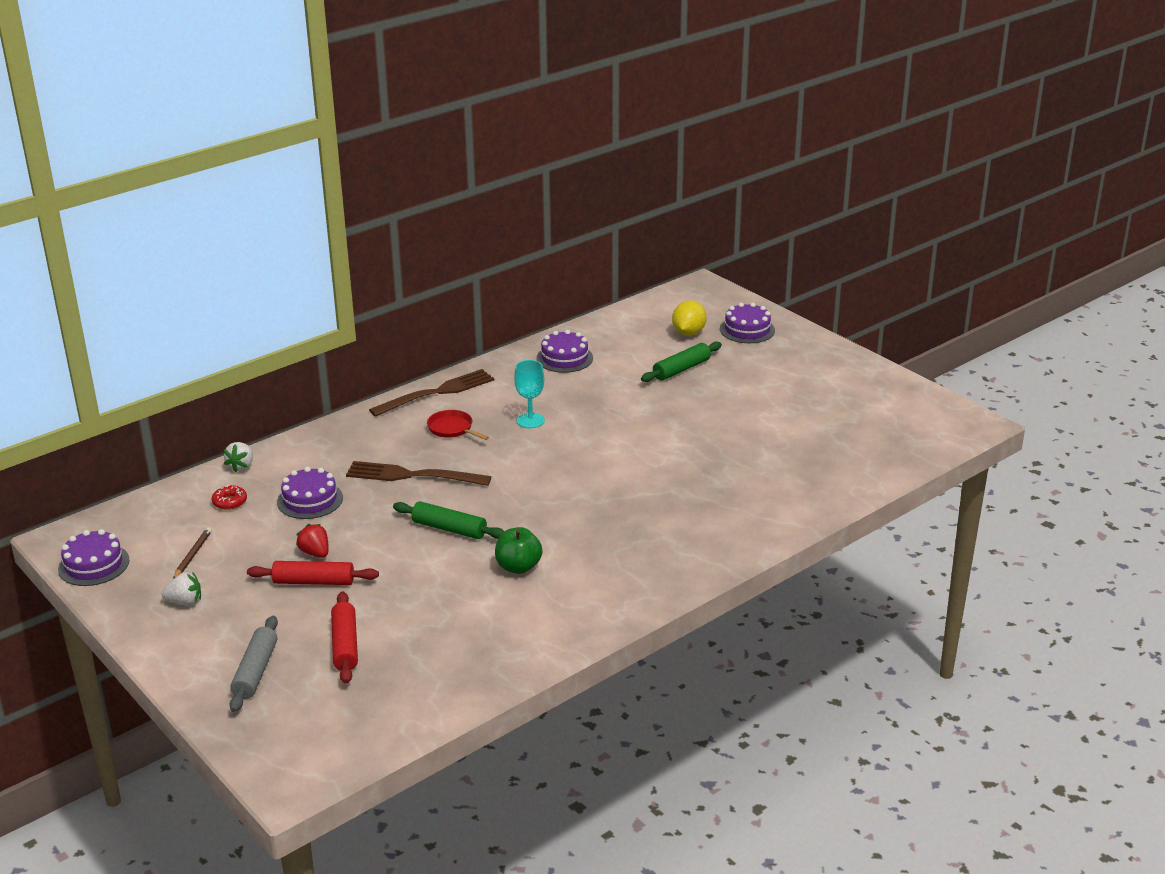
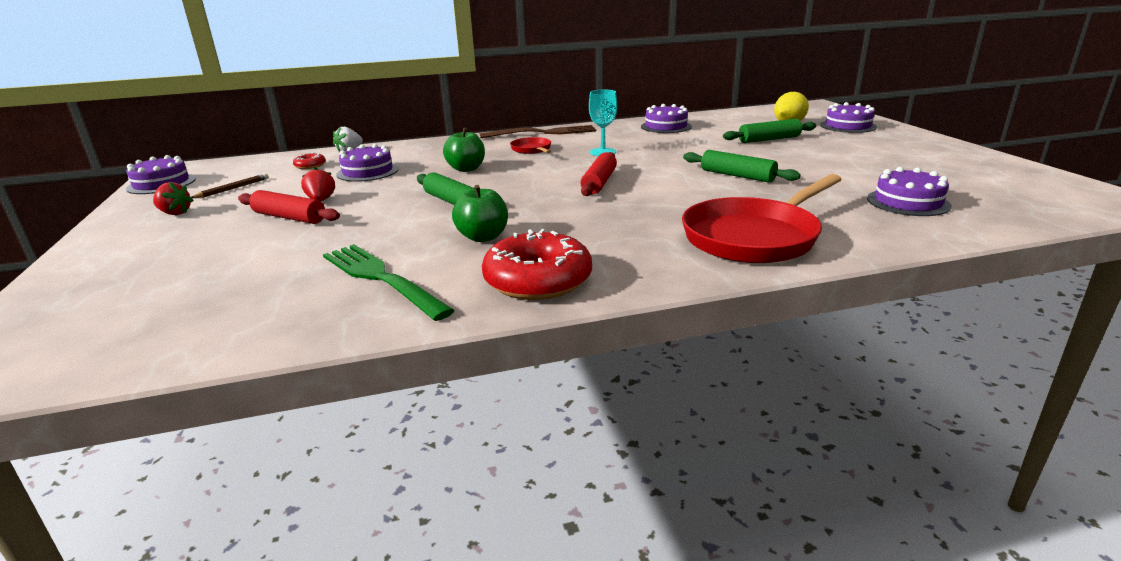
camera: 25 degrees right, 5 degrees down
white strawberry [161,572,201,605] -> red strawberry [153,182,194,215]
grey rolling pin [229,616,278,712] -> none
red rolling pin [331,591,358,684] -> red rolling pin moved to [581,152,617,196]
brown fork [346,461,492,486] -> green apple [443,128,485,172]
none -> green fork [323,244,455,321]
none -> red donut [482,229,592,300]
none -> red pan [682,174,842,263]
none -> green rolling pin [683,150,801,183]
none -> purple cake [867,167,952,216]

